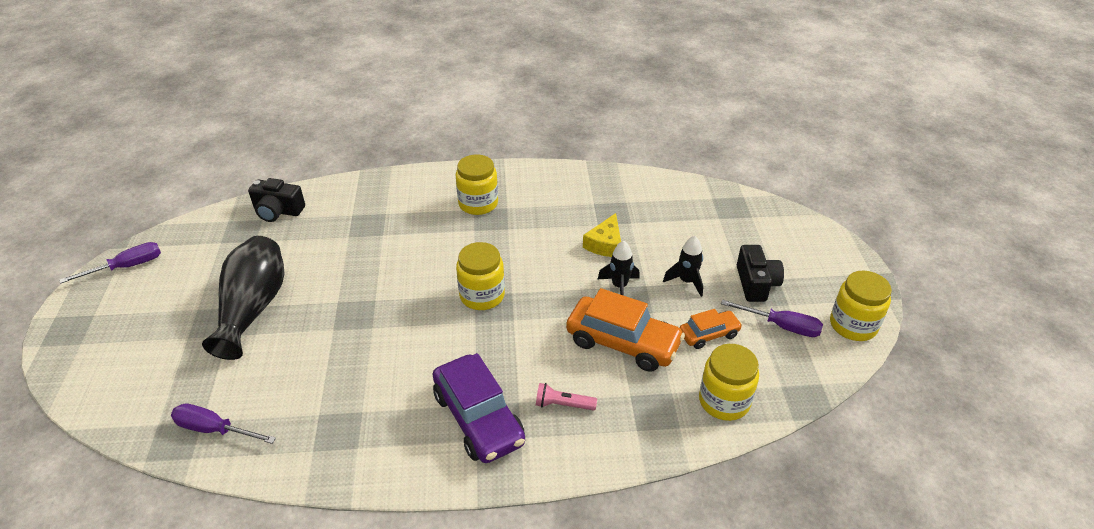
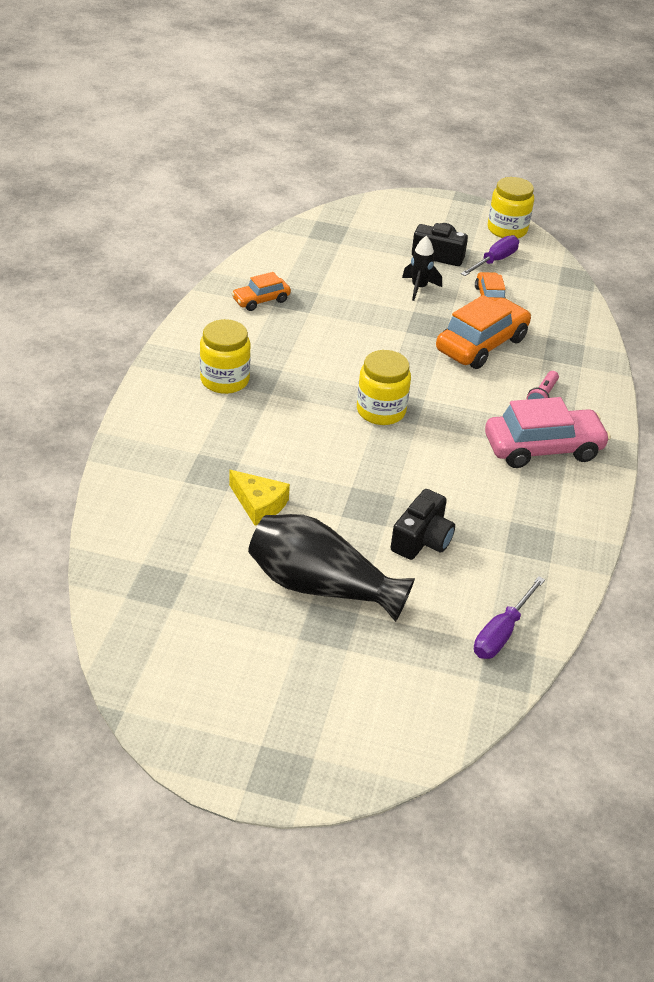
camera: 75 degrees left, 0 degrees up
purple screwdriver [60,242,161,284] -> none
black camera [248,178,305,222] -> black camera moved to [391,489,455,560]
purple car [433,353,525,463] -> pink car [485,397,611,468]
yellow cheese [583,213,621,257] -> yellow cheese moved to [229,470,290,525]
black rocket [598,241,640,296] -> none
yellow jar [699,344,759,421] -> none
none -> orange car [231,272,291,311]

